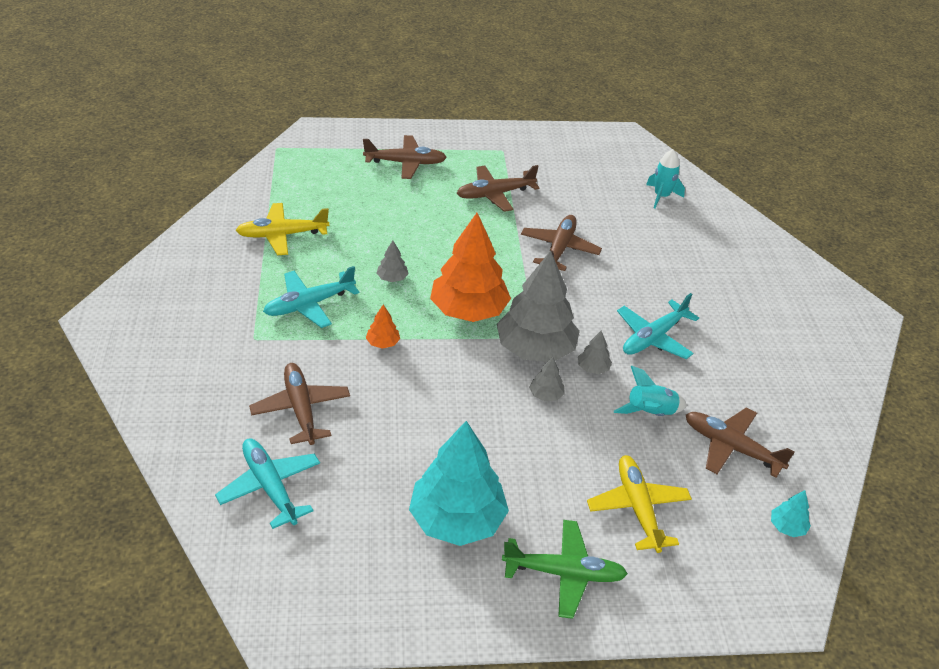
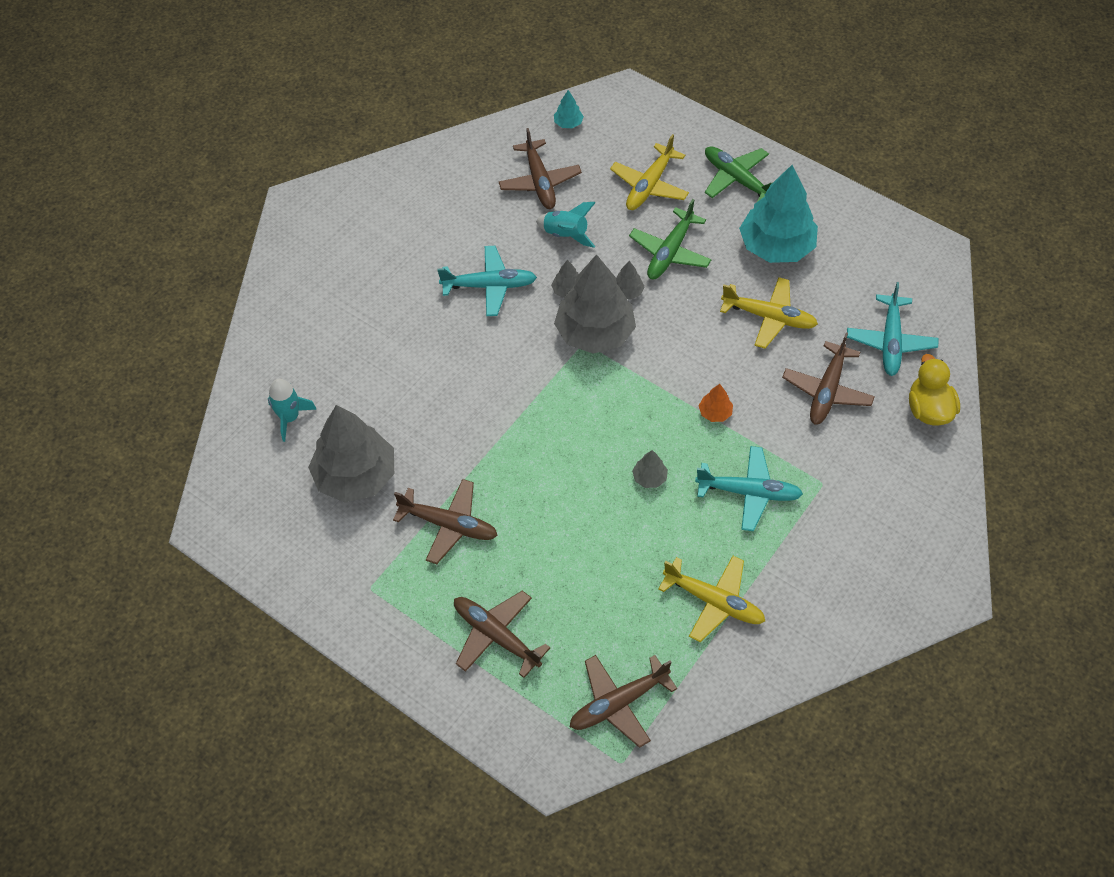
camera: 135 degrees left, 15 degrees up
orange tree [430,213,511,322] -> none
brown plane [521,215,602,271] -> brown plane moved to [570,655,677,748]
none -> grey tree [308,405,394,503]
none -> green plane [629,199,712,279]
none -> yellow plane [720,277,818,349]
none -> yellow duck [909,354,960,425]

